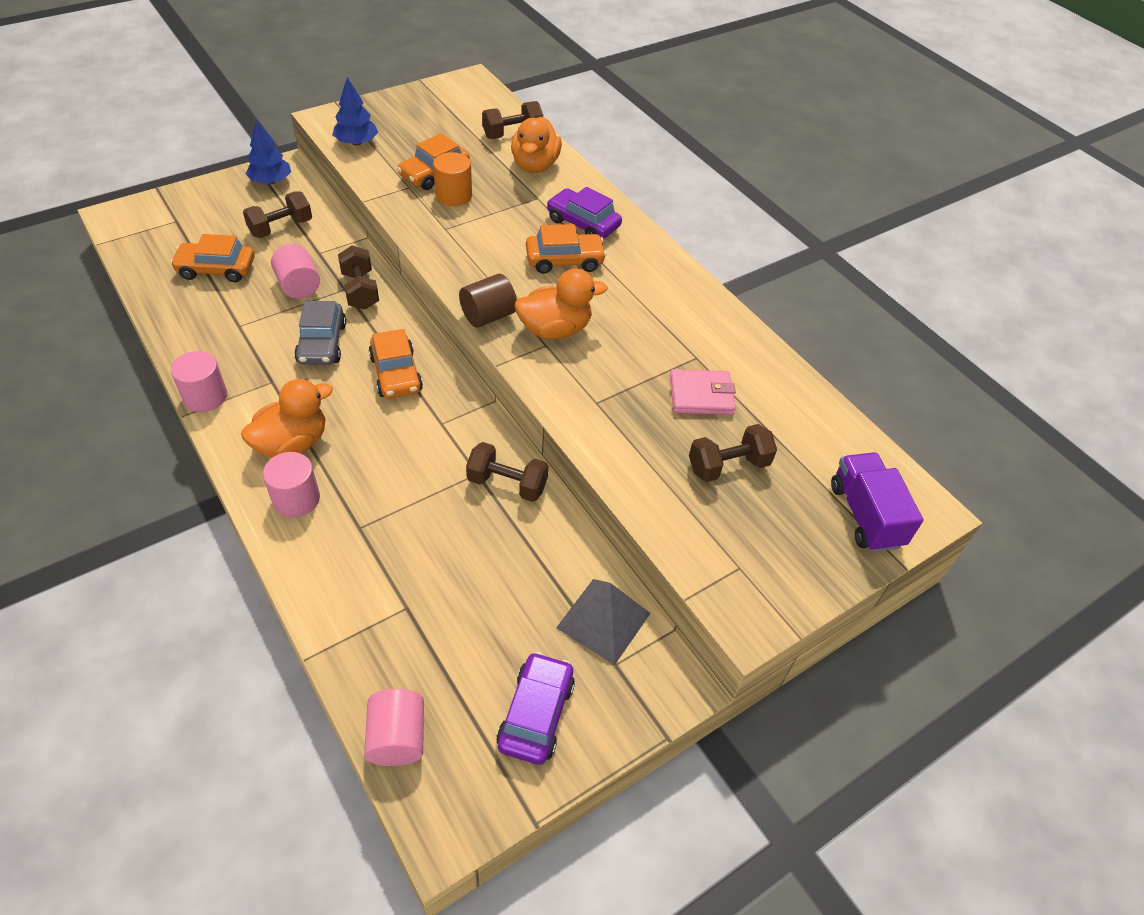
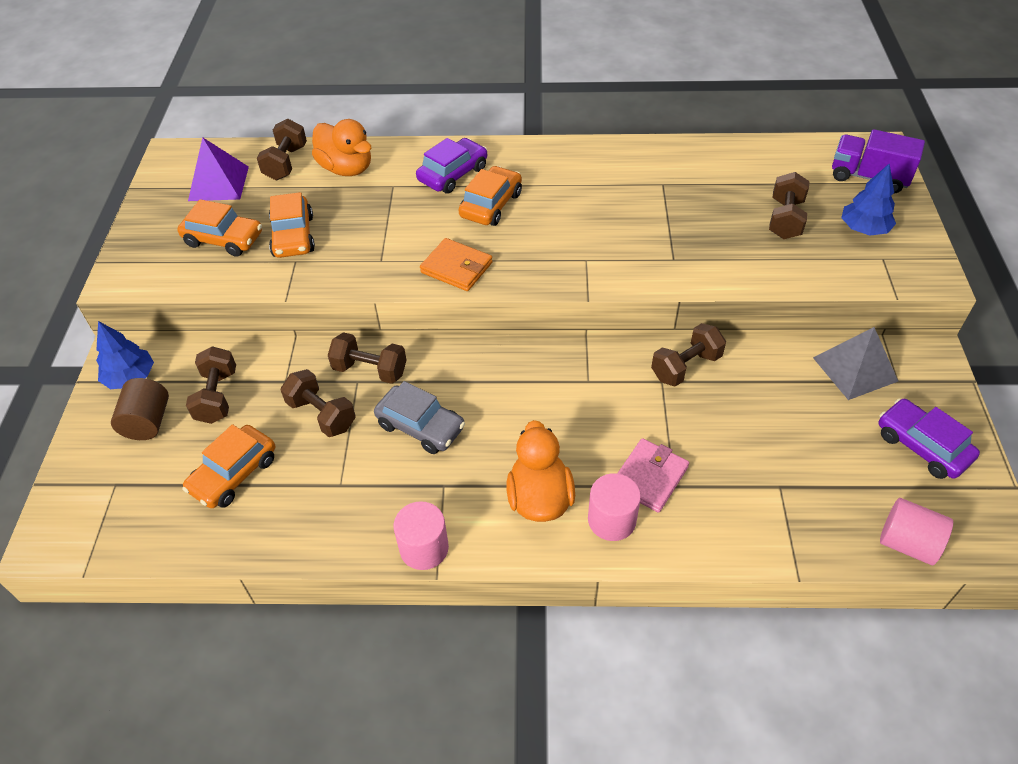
camera: 50 degrees left, 0 degrees up
pink cylinder [271,244,320,299] -> brown dumbbell [281,369,356,437]
blue tree [332,77,378,146] -> blue tree moved to [841,163,896,236]
orange car [368,329,423,399] -> orange car moved to [177,199,262,257]
orange cylinder [433,152,472,206] -> none
brown cylinder [459,274,517,328] -> brown cylinder moved to [111,378,169,440]
orange duck [515,268,608,339] -> none
purple car [547,187,622,239] -> purple car turned 150 degrees clockwise [416,138,487,194]
pink wallet [670,369,736,415] -> pink wallet moved to [617,438,689,513]
none -> purple pyramid [188,137,249,201]
none -> orange wallet [420,238,493,291]

